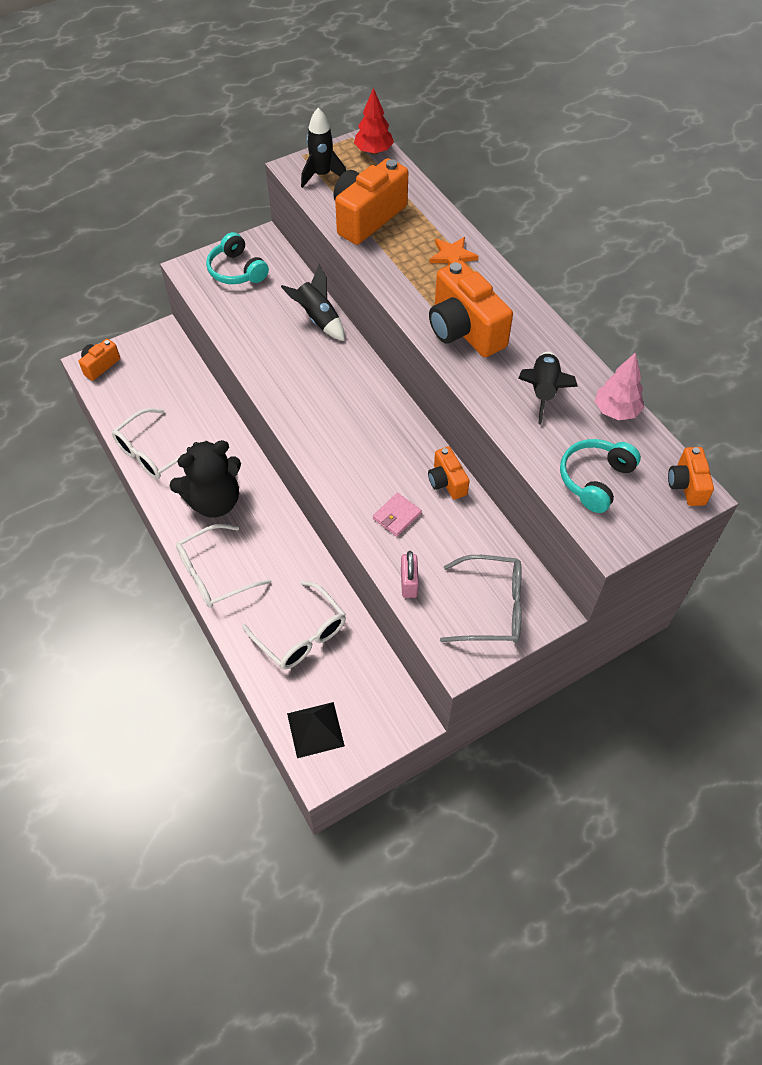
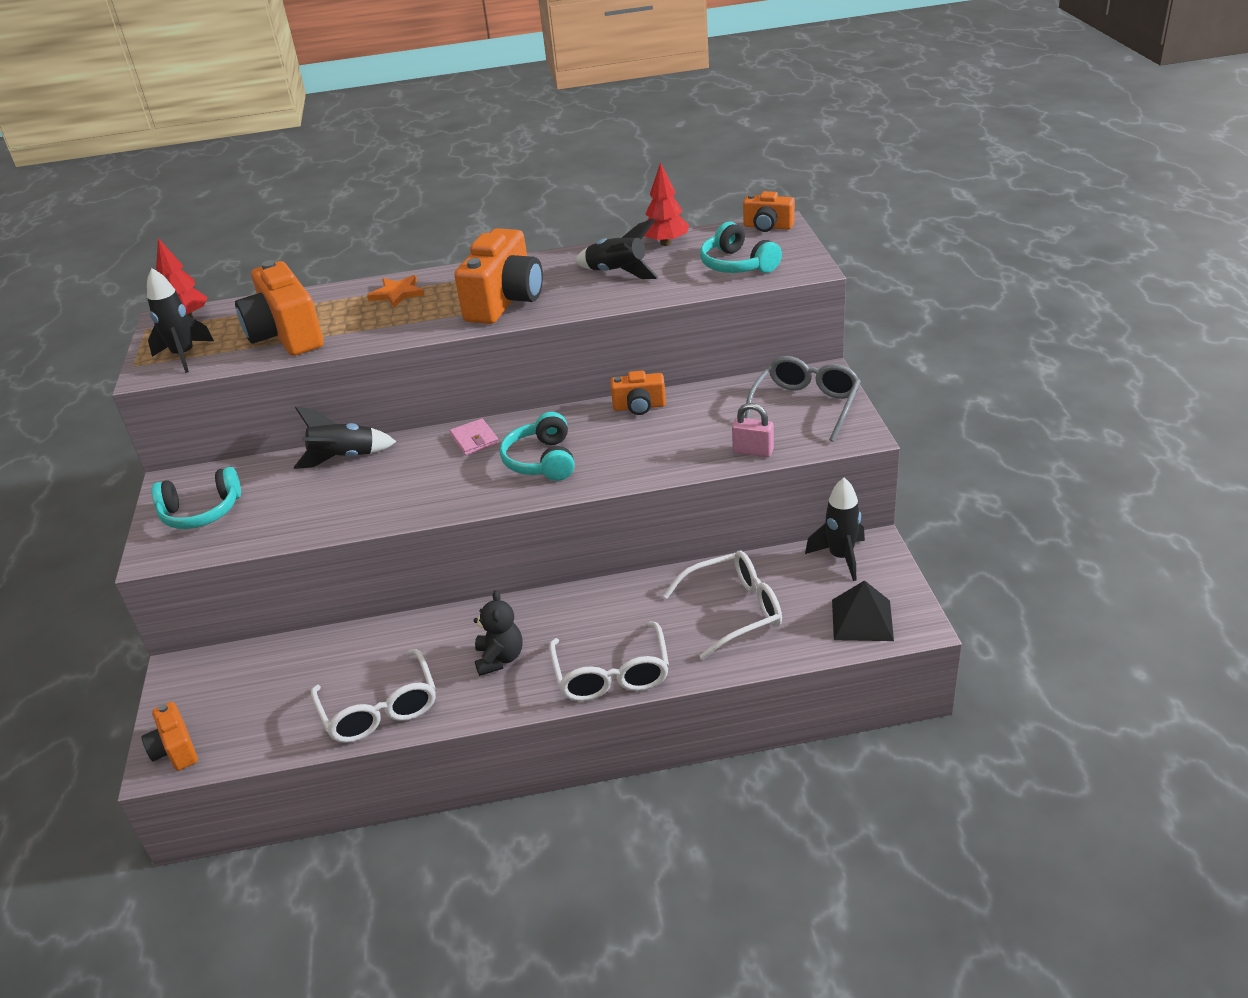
camera: 65 degrees left, 20 degrees down
black teddy bear [170,440,241,518] -> black teddy bear [474,590,523,676], size x0.58
pink wallet [373,493,422,537] -> pink wallet moved to [449,419,499,455]
orange camera [429,260,513,357] -> orange camera turned 60 degrees counterclockwise [454,228,543,324]
pink tree [595,352,645,420] -> red tree [644,162,689,246]
none -> turquoise headphones [500,412,575,481]
none -> black rocket [805,477,865,581]

